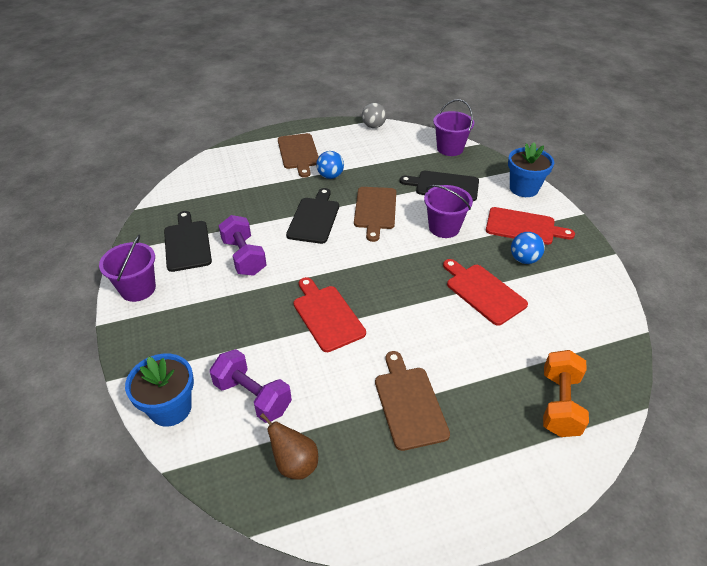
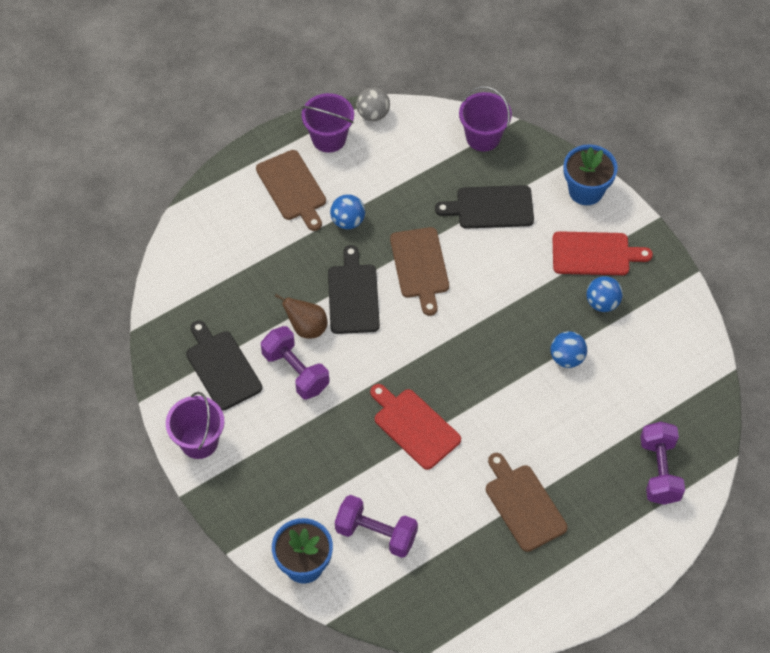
camera: 15 degrees left, 15 degrees up
brown pear [260,413,318,480] -> brown pear moved to [274,294,327,339]
purple bucket [424,185,473,238] -> purple bucket moved to [301,93,354,153]
red cutting board [443,259,528,326] -> blue ball [551,331,587,368]
orange dumbbell [543,350,589,437] -> purple dumbbell [641,422,685,505]

